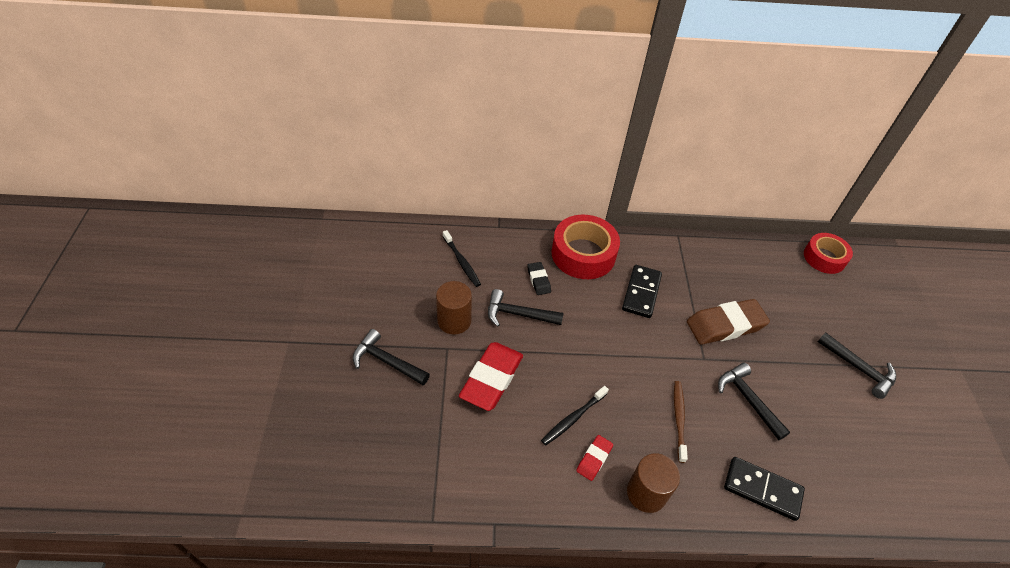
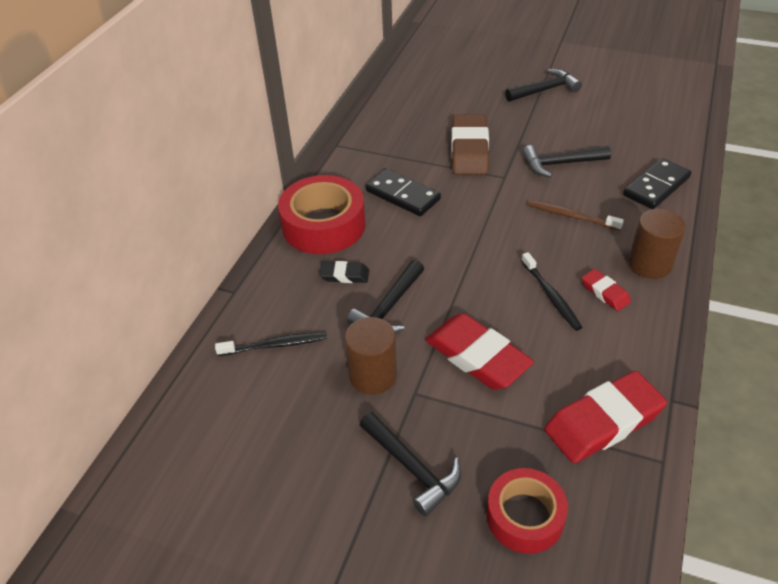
camera: 65 degrees left, 5 degrees down
black hammer [353,329,430,385] -> black hammer turned 90 degrees counterclockwise [359,412,461,516]
red tape [804,233,853,274] -> red tape moved to [487,468,568,554]
none -> red eraser [544,371,667,463]

